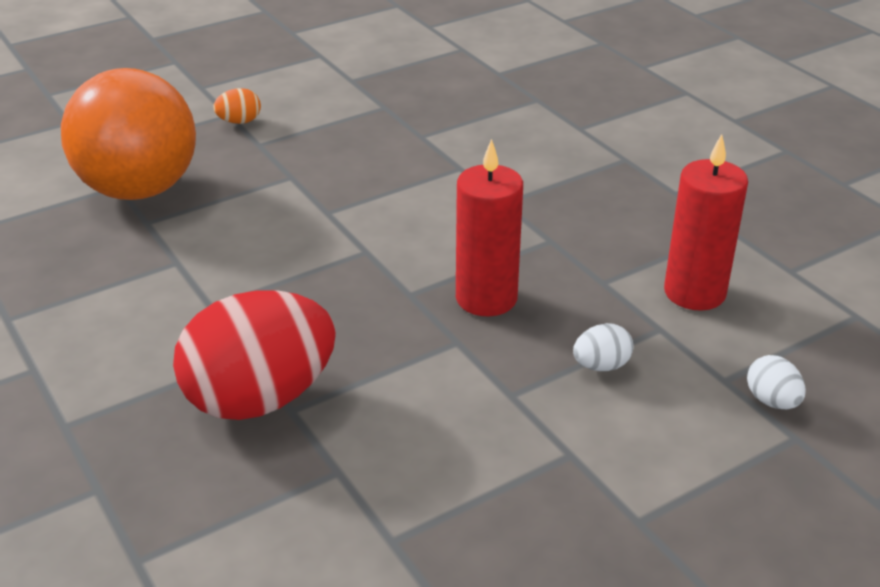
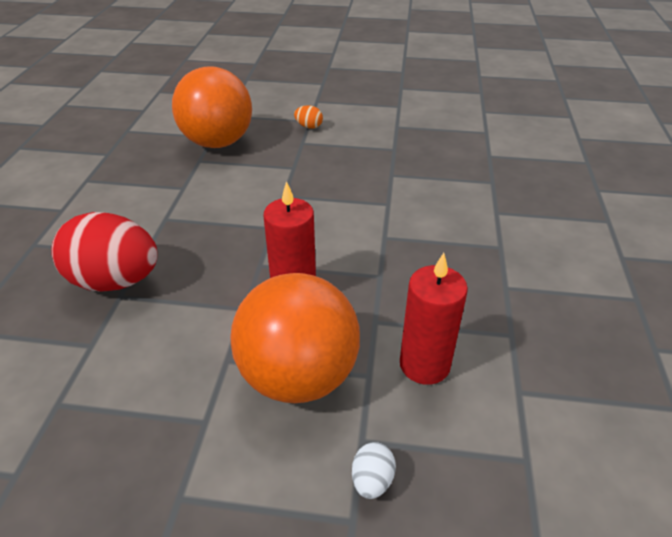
camera: 40 degrees right, 5 degrees up
white egg [573,323,633,371] -> orange ball [230,273,360,403]

